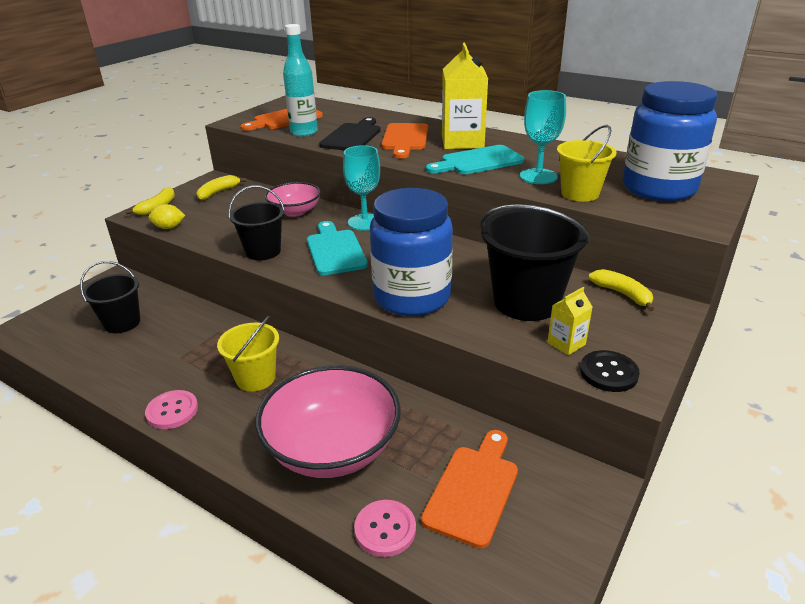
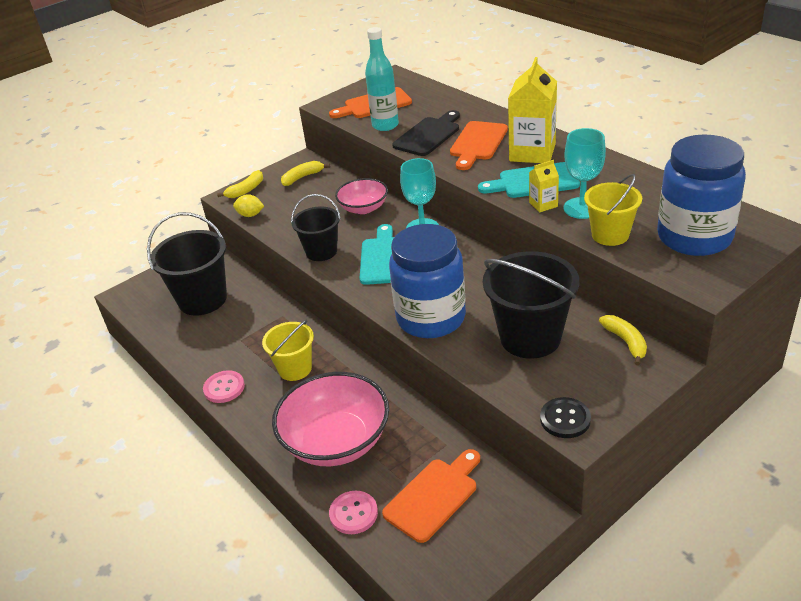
camera: 20 degrees right, 5 degrees up
black bucket [80,261,140,333] -> black bucket [147,212,227,316], size x1.63
yellow carton [547,287,592,355] -> yellow carton moved to [529,160,559,213]

